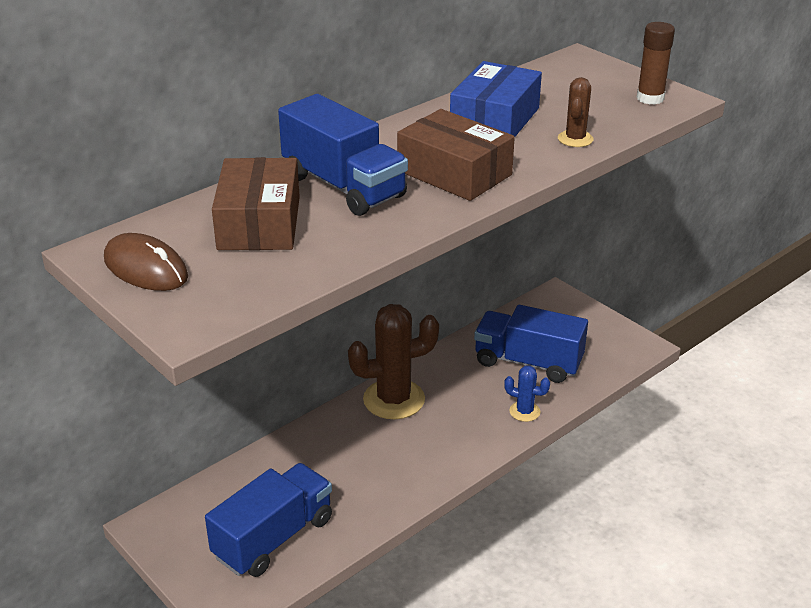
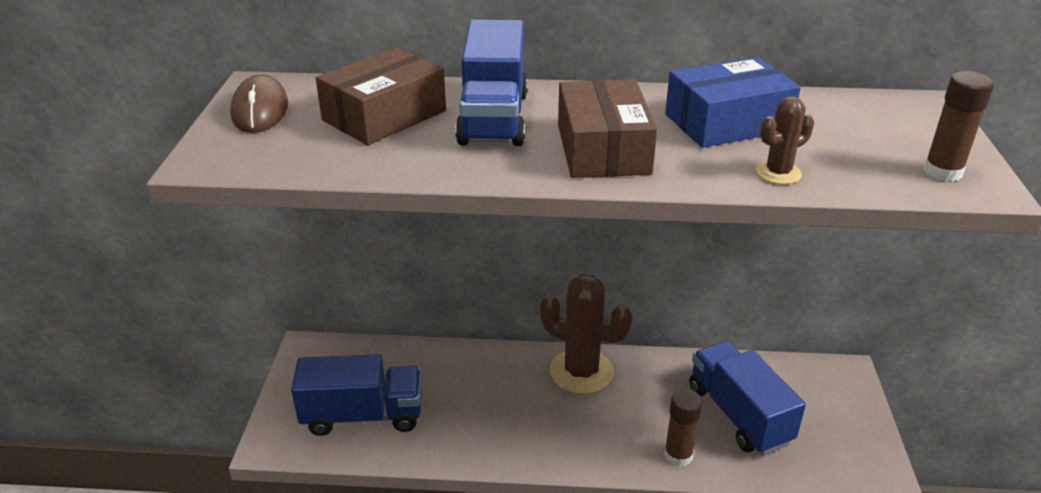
camera: 45 degrees right, 0 degrees up
blue cactus [504,365,550,422] -> brown glue stick [664,389,703,467]

